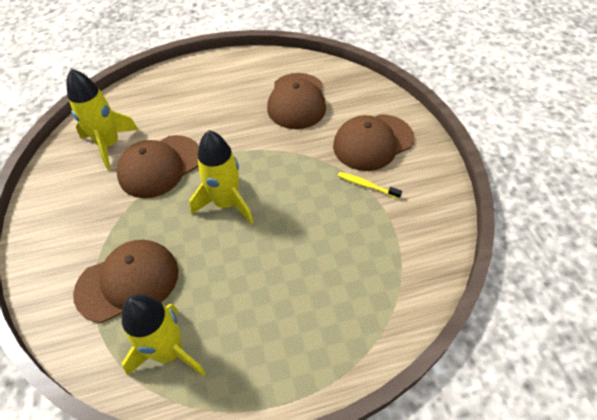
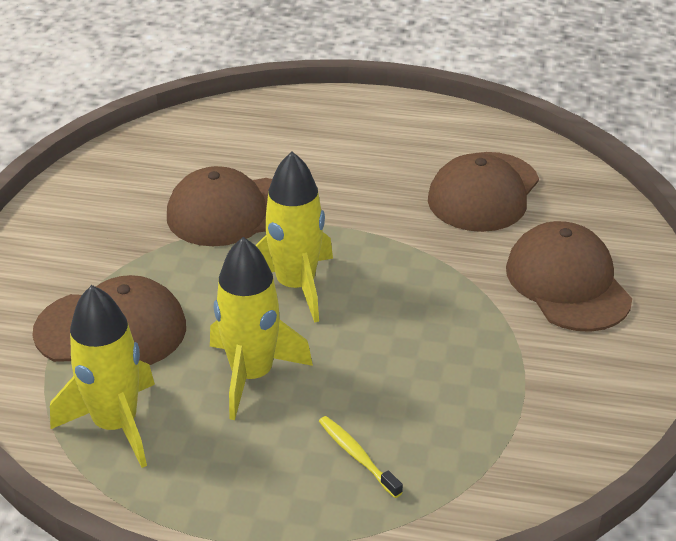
camera: 25 degrees right, 15 degrees down
yellow rocket [66,69,139,170] -> yellow rocket moved to [210,237,313,420]
brown cap [333,114,414,171] -> brown cap turned 75 degrees clockwise [506,221,632,332]
yellow toothbrush [338,172,402,199] -> yellow toothbrush moved to [319,416,403,498]

